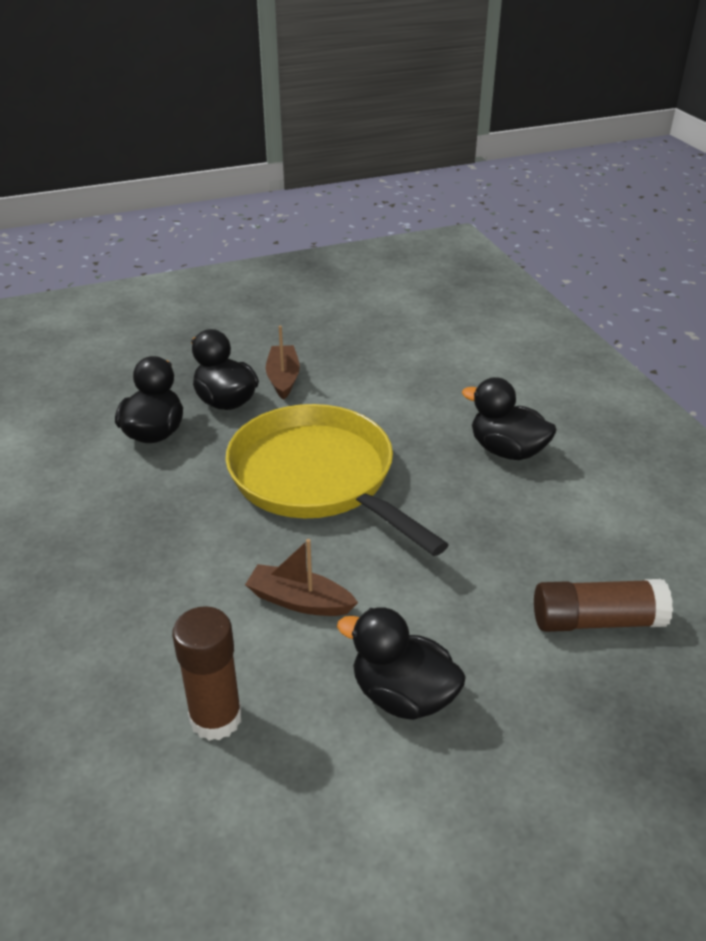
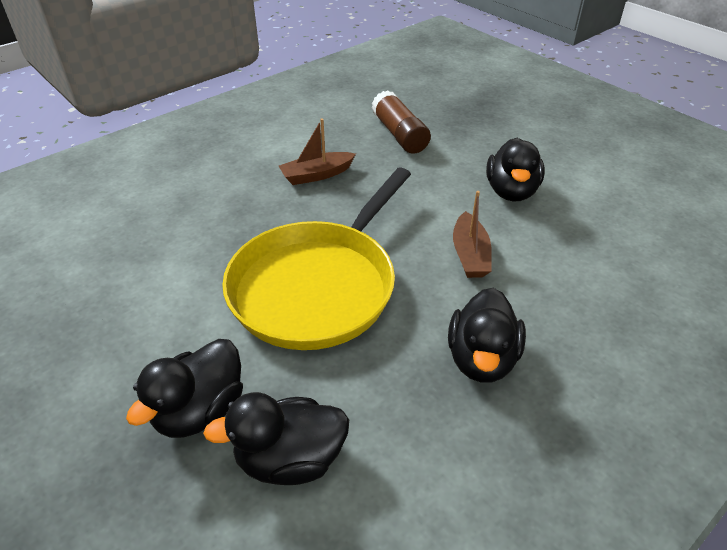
camera: 110 degrees left, 5 degrees up
brown glue stick [172,606,242,741] -> none
brown boat [266,325,300,400] -> brown boat moved to [279,118,356,185]
black duck [462,377,557,460] -> black duck moved to [448,288,526,383]

